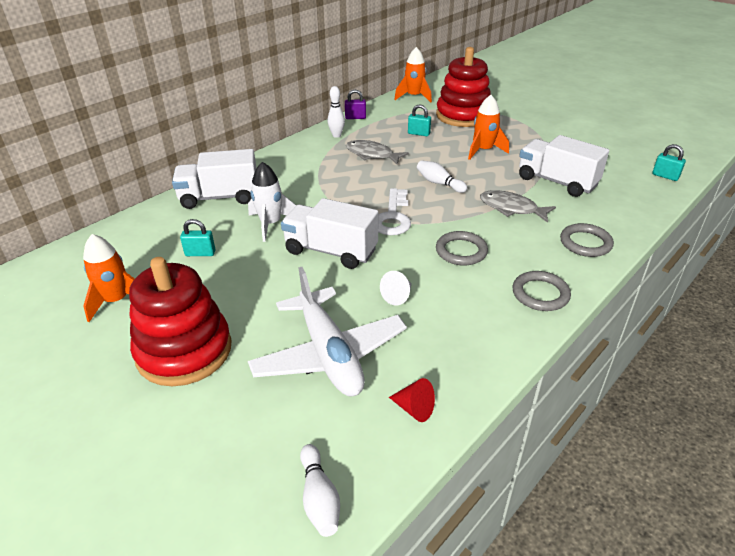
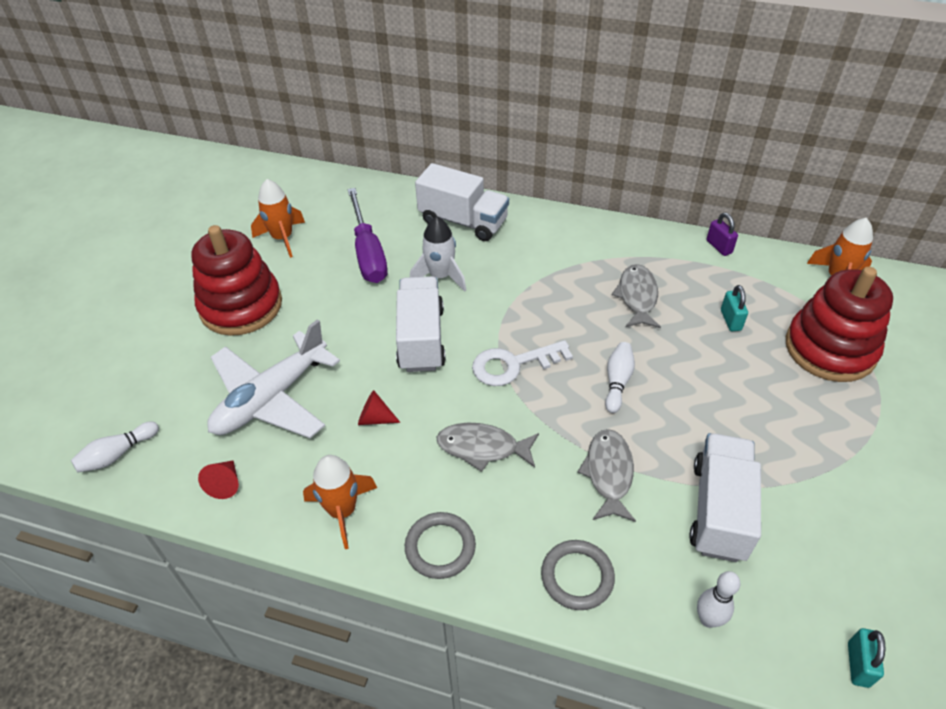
camera: 65 degrees right, 10 degrees up
white truck [172,149,256,209] -> white truck turned 150 degrees clockwise [415,163,509,241]
turquoise padlock [180,219,215,256] -> purple screwdriver [347,188,388,283]
white bowling pin [328,86,345,138] -> white bowling pin moved to [697,571,741,628]
white cone [380,271,412,305] -> red cone [358,390,401,425]
grey ring [436,231,488,265] -> grey fish [437,423,539,472]
orange rocket [468,95,509,160] -> orange rocket moved to [303,455,377,549]

